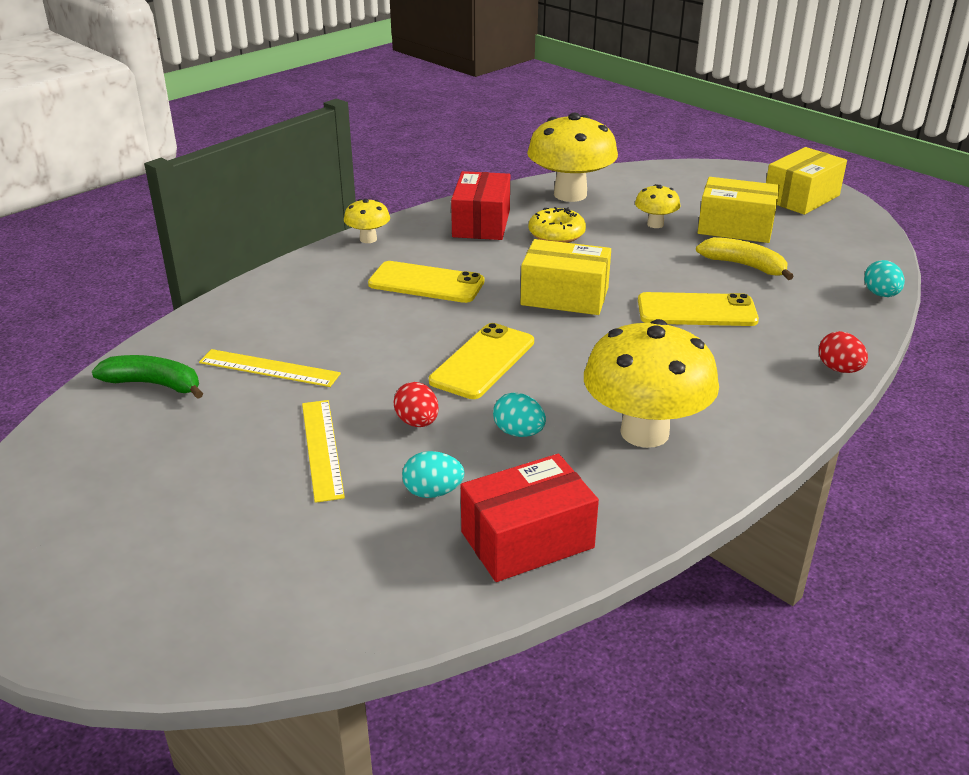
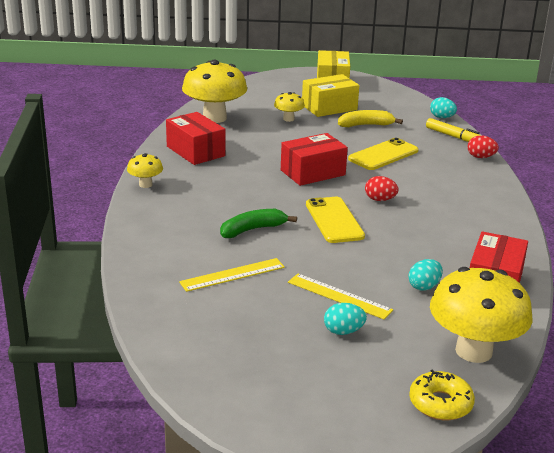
camera: 45 degrees left, 5 degrees down
green banana [92,355,203,399] -> green banana moved to [220,209,297,238]
yellow phone [368,261,484,303] -> none
red egg [394,382,439,427] -> red egg moved to [365,176,398,201]
turquoise egg [493,393,546,437] -> turquoise egg moved to [324,303,367,335]
yellow box [521,239,611,315] -> red box [281,133,348,186]
yellow donut [529,207,586,243] -> yellow donut moved to [409,370,475,420]
yellow mushroom [584,319,719,448] -> yellow mushroom moved to [430,267,533,363]
none -> yellow marker [426,118,480,142]

